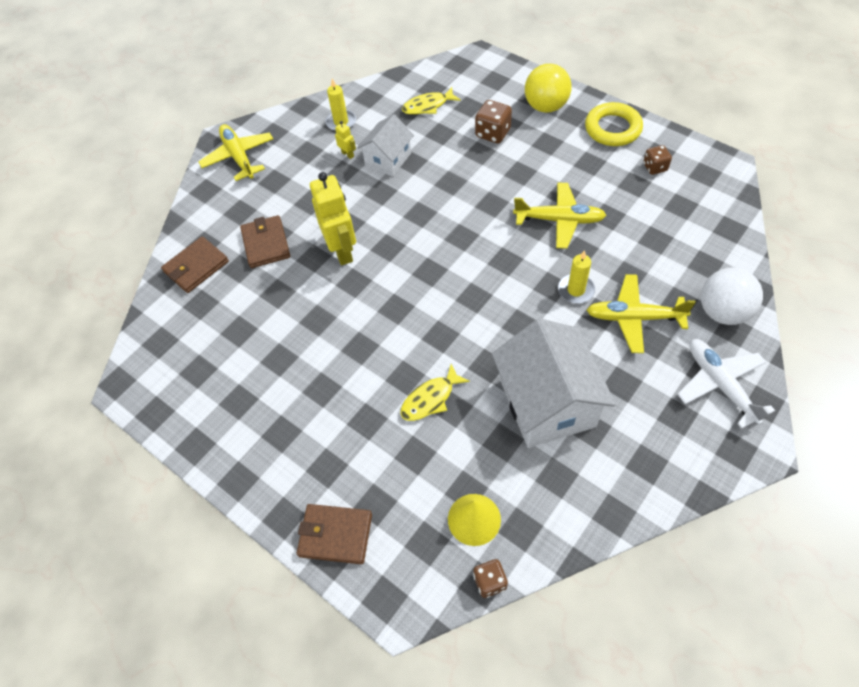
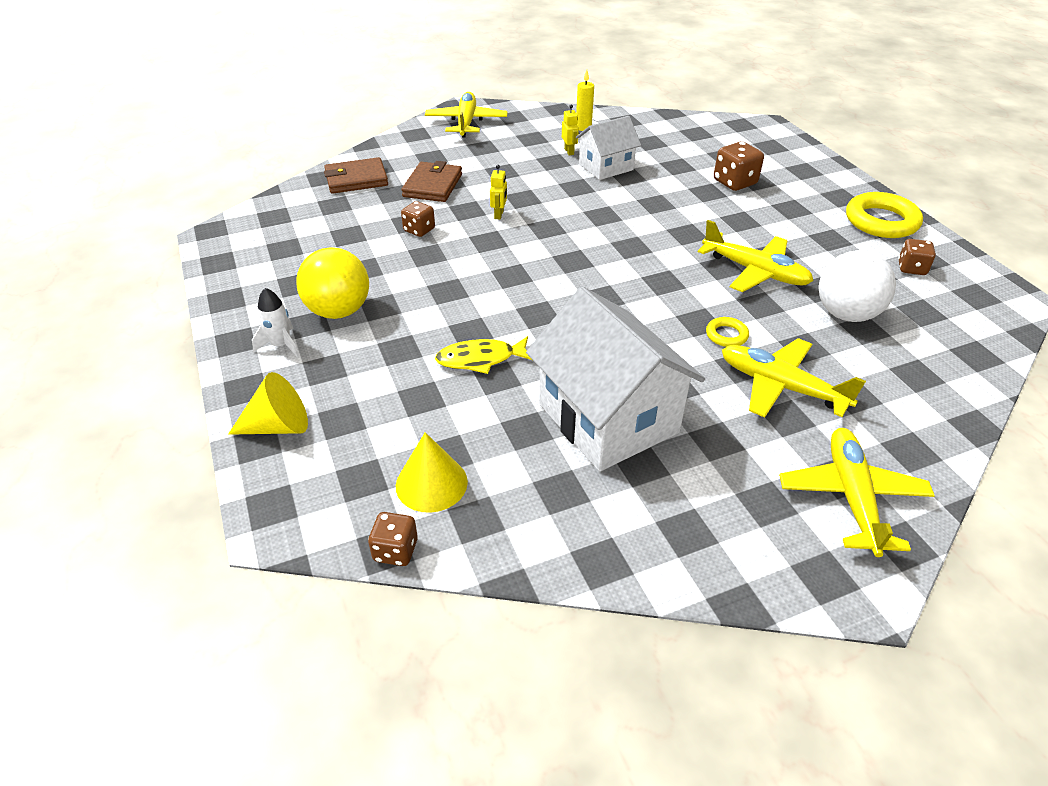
camera: 25 degrees right, 15 degrees down
brown wallet [297,504,372,564] -> yellow cone [228,372,308,435]
yellow robot [310,172,356,265] -> yellow robot [490,165,507,220], size x0.43
yellow fish [402,87,461,115] -> none
white house [492,318,616,448] -> white house turned 45 degrees counterclockwise [526,287,705,472]
yellow ball [525,64,572,113] -> yellow ball moved to [296,247,369,319]
yellow candle [558,250,595,303] -> yellow ring [706,317,749,347]
white plane [677,339,775,429] -> yellow plane [779,428,935,557]
white ball [701,267,763,325] -> white ball moved to [819,250,896,322]
none -> white rocket [252,288,300,358]
none -> brown dice [401,201,435,237]

